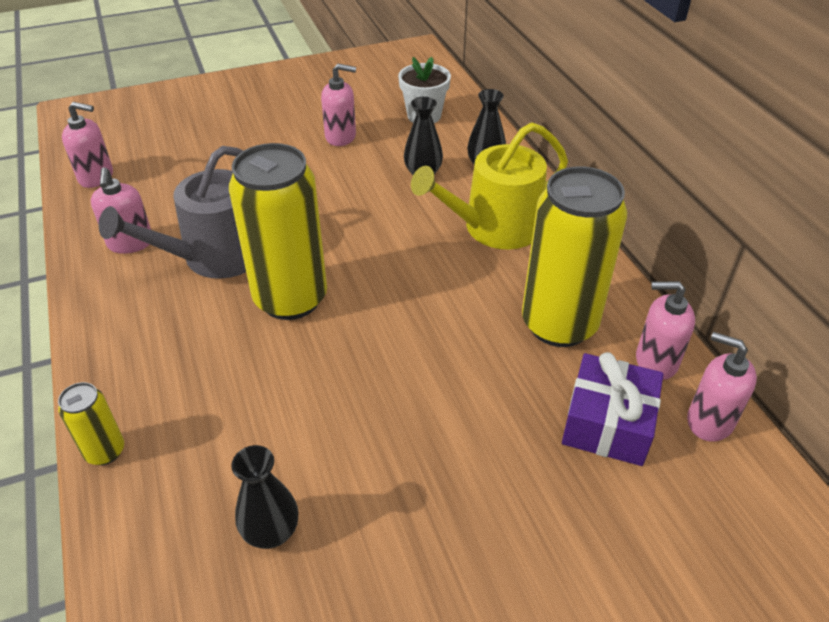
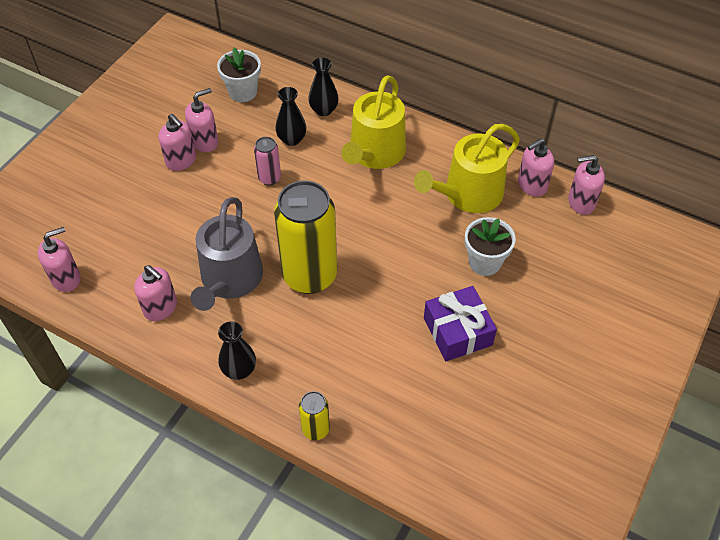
camera: 40 degrees left, 10 degrees up
black vase [231,445,298,549] -> black vase moved to [218,321,256,380]
yellow can [522,166,627,347] -> yellow watering can [414,124,520,213]
purple gift [562,352,663,466] -> purple gift moved to [424,286,497,361]
none -> pink soap dispenser [159,114,196,171]
none -> pink can [254,137,281,185]
none -> white flower pot [465,217,516,276]

